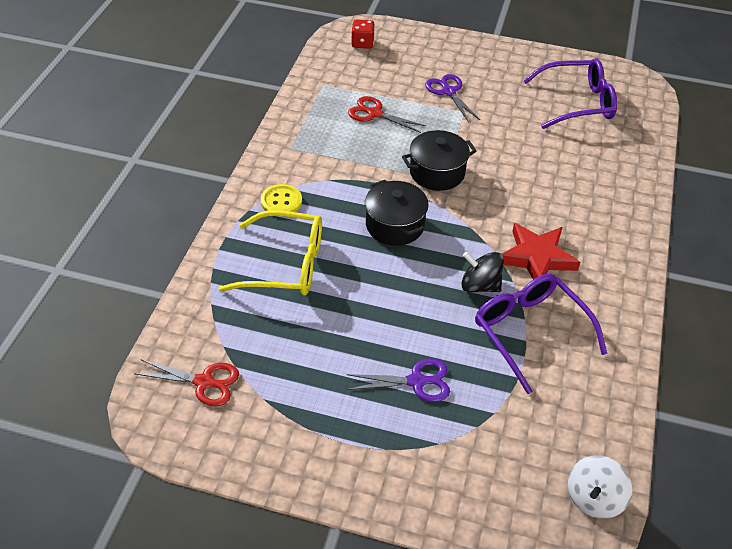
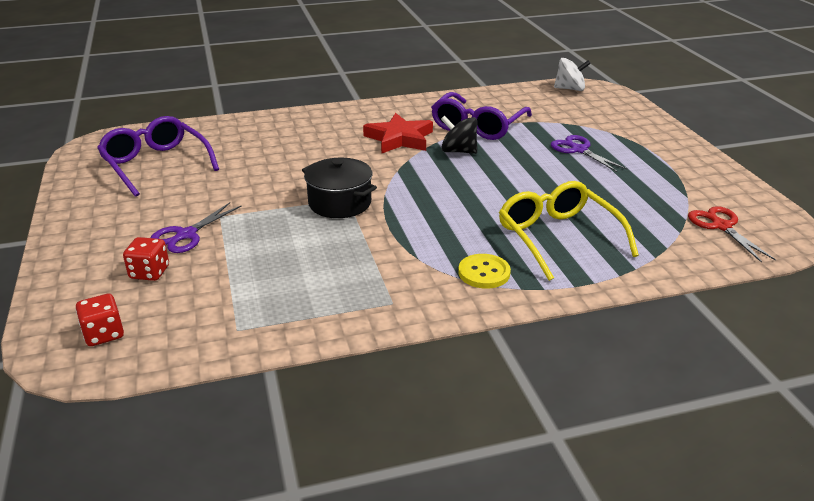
camera: 120 degrees left, 15 degrees down
red scissors [348,96,426,133] -> none
black pot [365,180,429,246] -> none
black spinning top [461,252,504,292] -> black spinning top turned 120 degrees clockwise [441,115,477,154]
none -> red dice [123,237,169,281]

